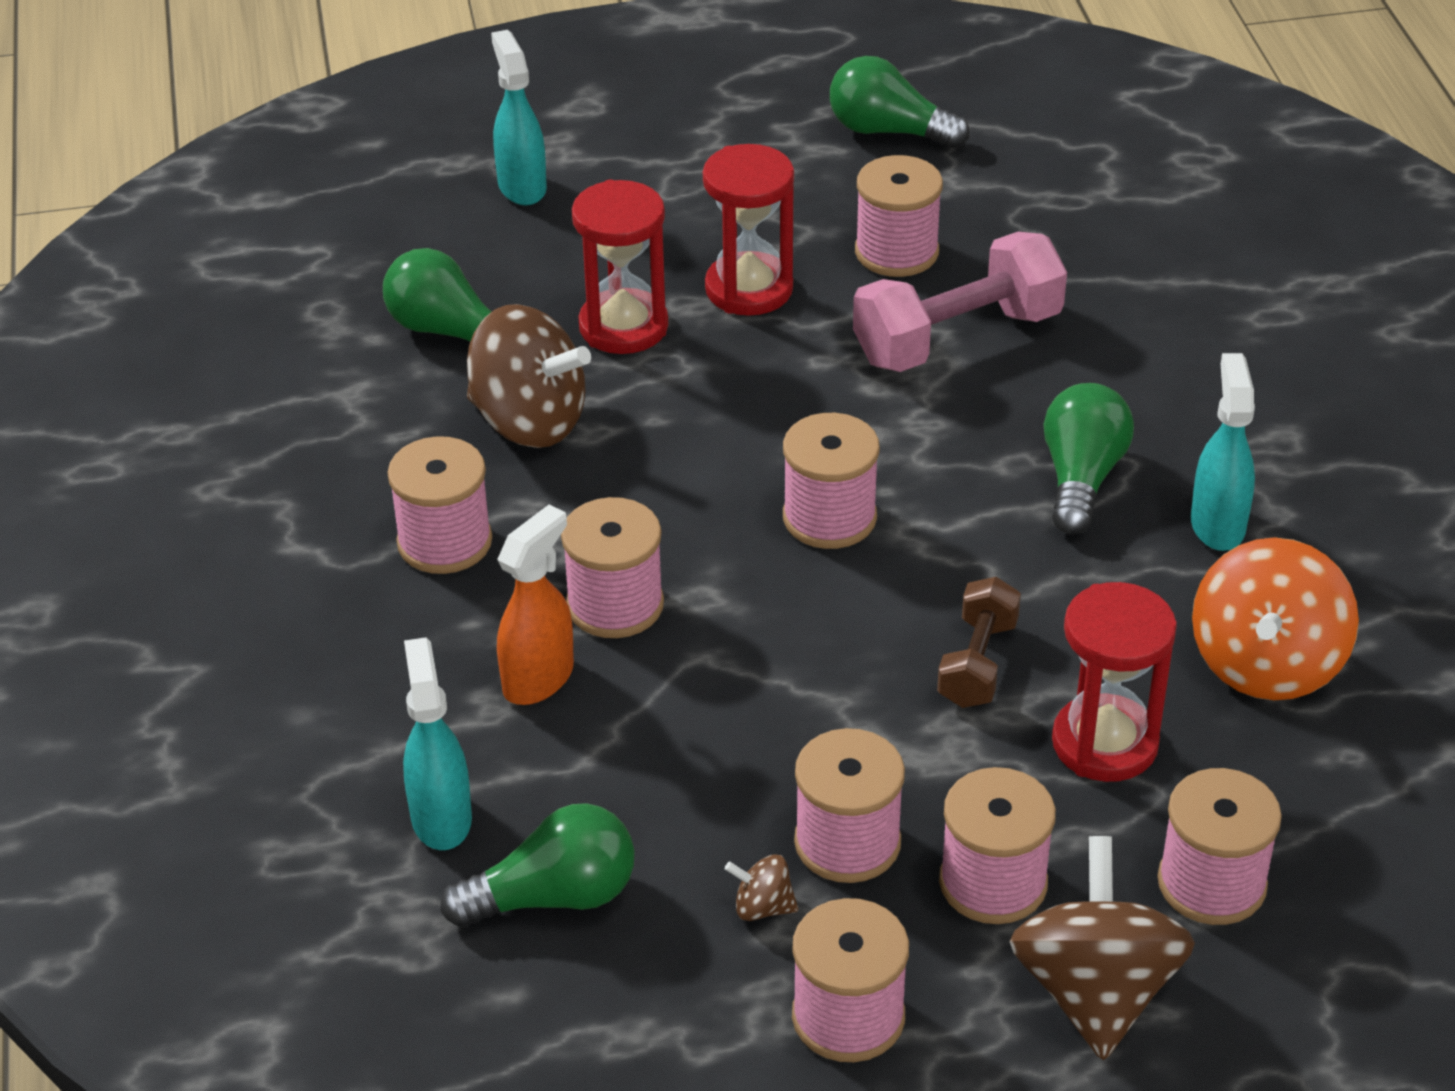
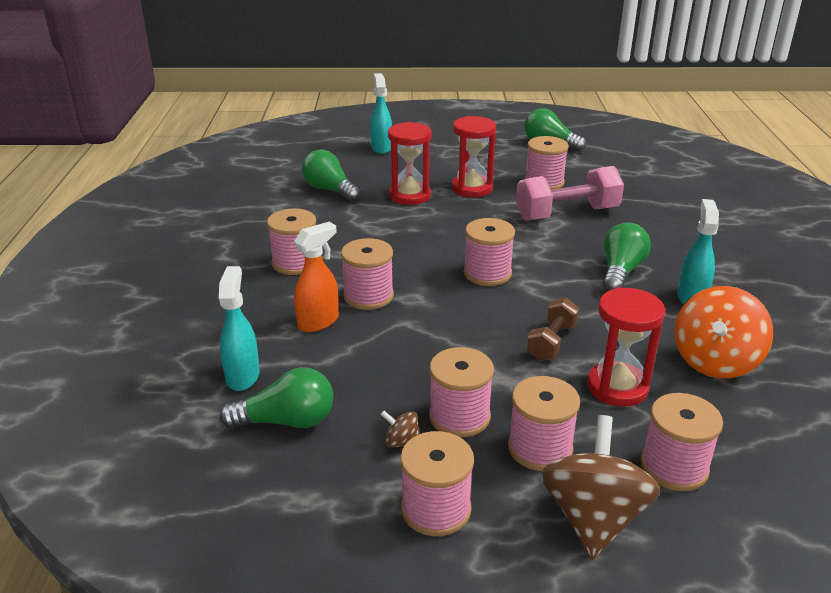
camera: 10 degrees right, 10 degrees down
brown spinning top [467,304,591,448] -> none

